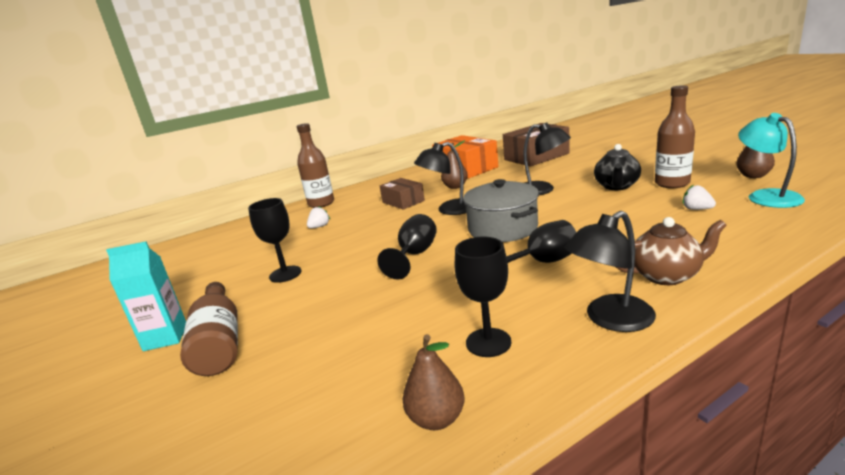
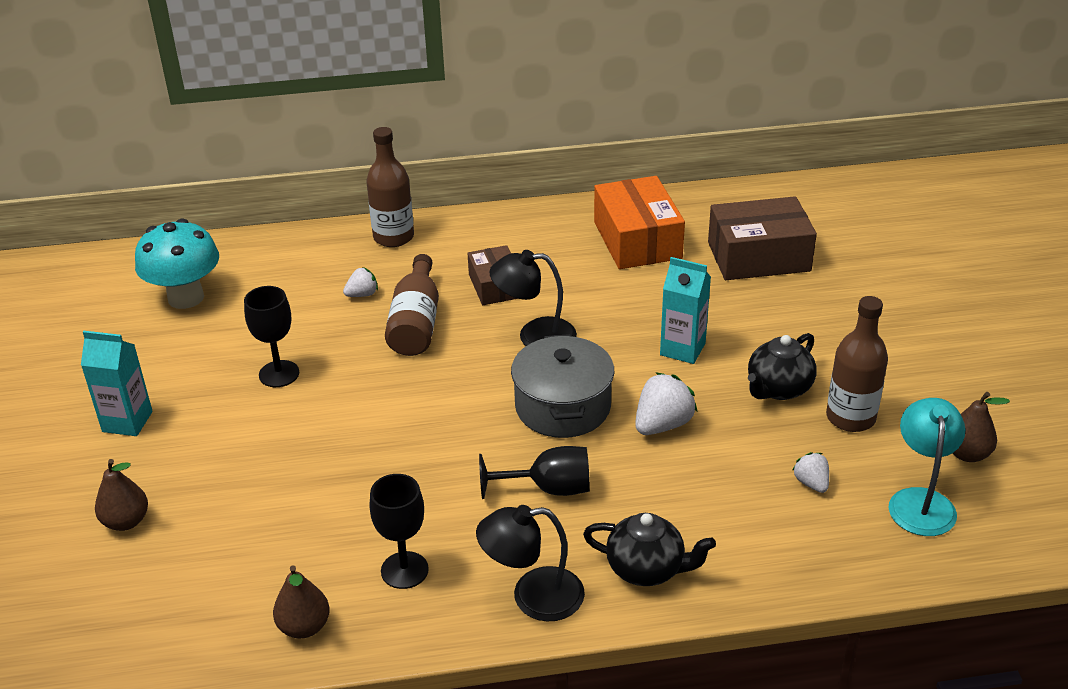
camera: 20 degrees right, 15 degrees up
brown bottle [180,282,238,376] -> brown bottle moved to [385,254,439,356]
black goblet [377,214,437,279] -> none
brown pear [441,140,468,189] -> brown pear moved to [95,459,148,531]
black lamp [523,122,571,195] -> turquoise carton [660,257,711,364]
brown teapot [616,217,727,285] -> black teapot [583,513,716,586]
none -> turquoise mushroom [135,219,219,309]
none -> white strawberry [635,372,698,435]

